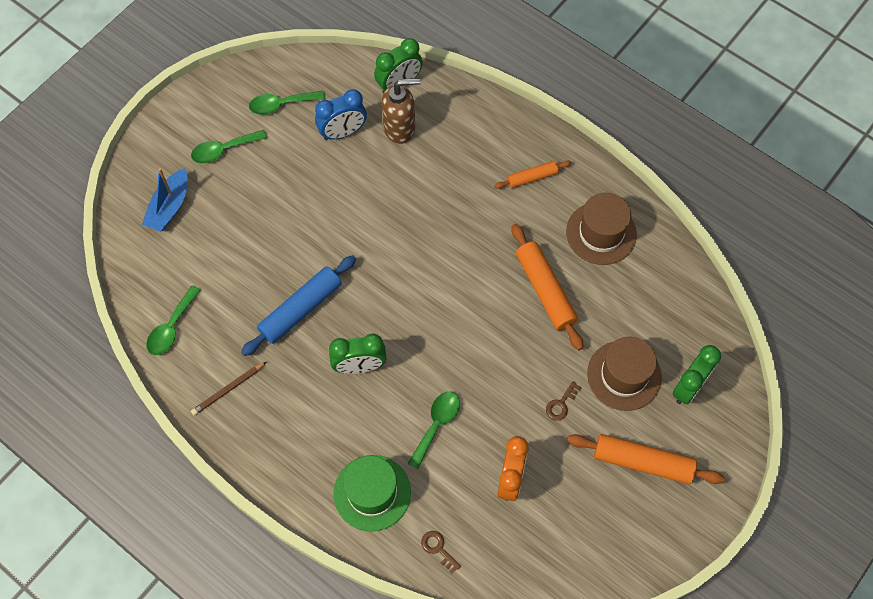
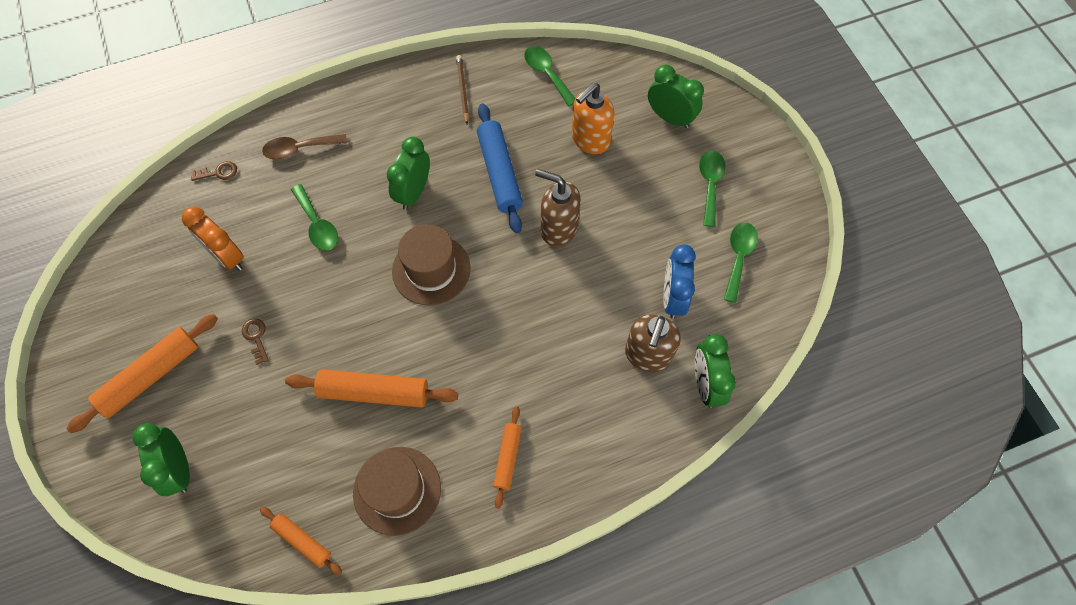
camera: 120 degrees right, 0 degrees up
blue boat [142,168,188,232] -> green clock [648,65,704,128]
green hat [333,455,411,532] -> brown spoon [262,134,347,159]
brown hat [587,336,662,411] -> brown hat moved to [392,224,471,305]
none -> orange rolling pin [260,507,342,575]
none -> brown soap dispenser [535,169,581,247]
none -> orange soap dispenser [572,83,615,154]

